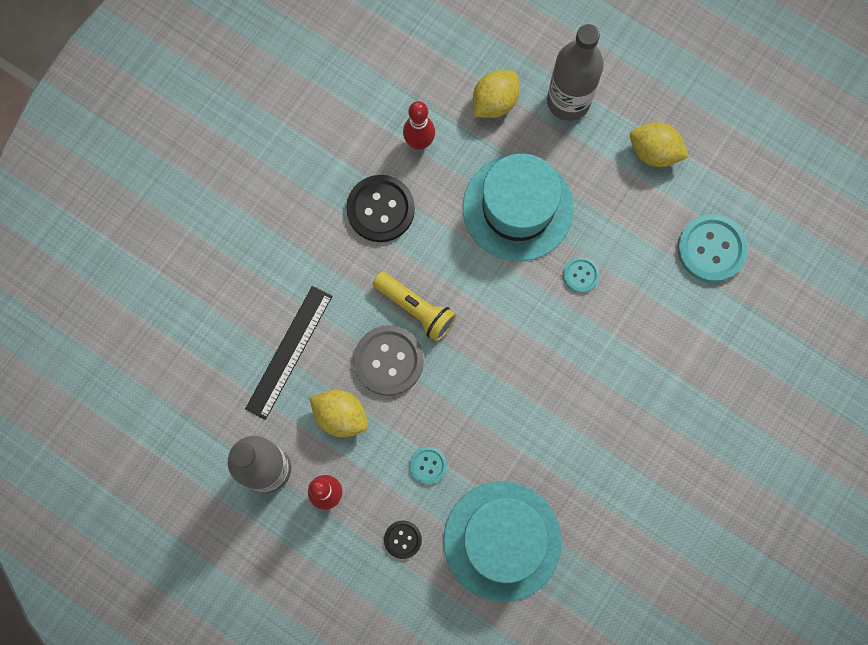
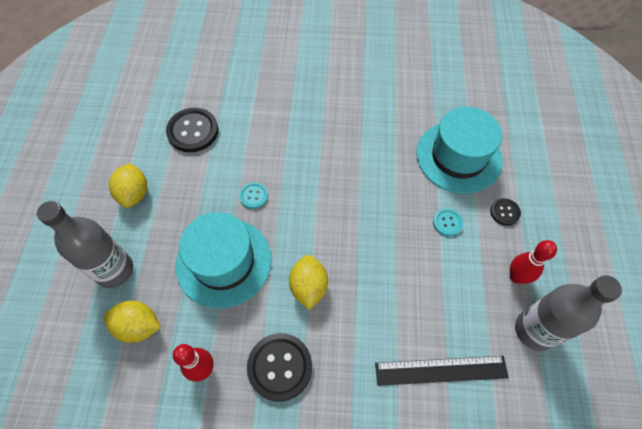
camera: 120 degrees left, 15 degrees down
yellow lemon [309,390,368,437] -> yellow lemon moved to [289,255,328,310]
grey button [353,325,424,396] -> none
yellow flashlight [373,272,456,342] -> none
turquoise button [678,214,748,283] -> black button [166,108,218,152]

